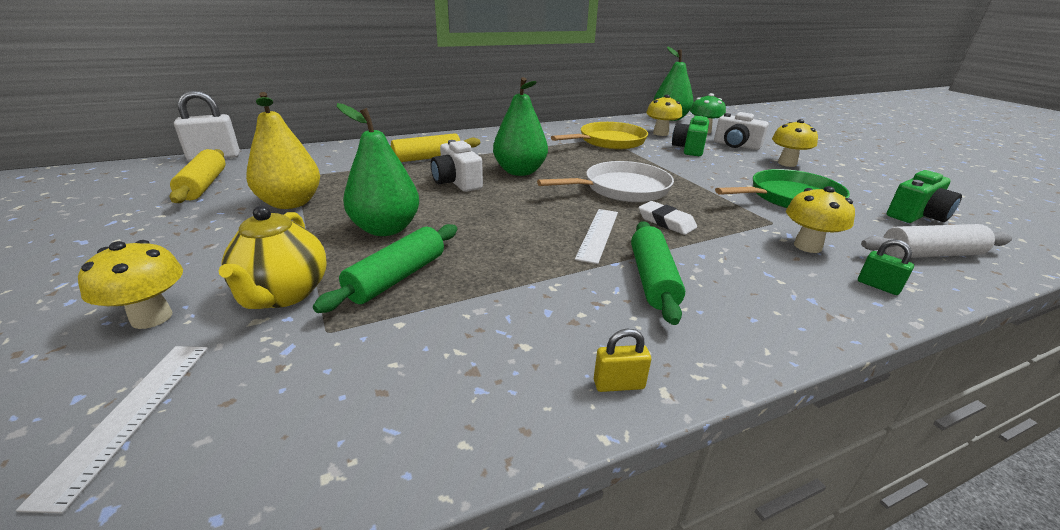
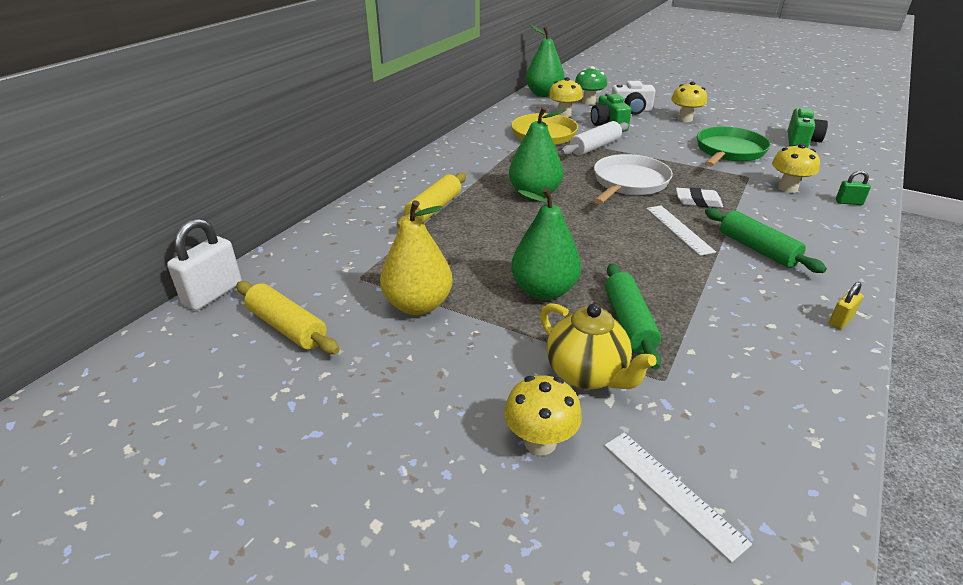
camera: 35 degrees left, 5 degrees up
white camera [431,140,483,192] -> none
white rolling pin [861,224,1012,258] -> white rolling pin moved to [561,121,629,156]

